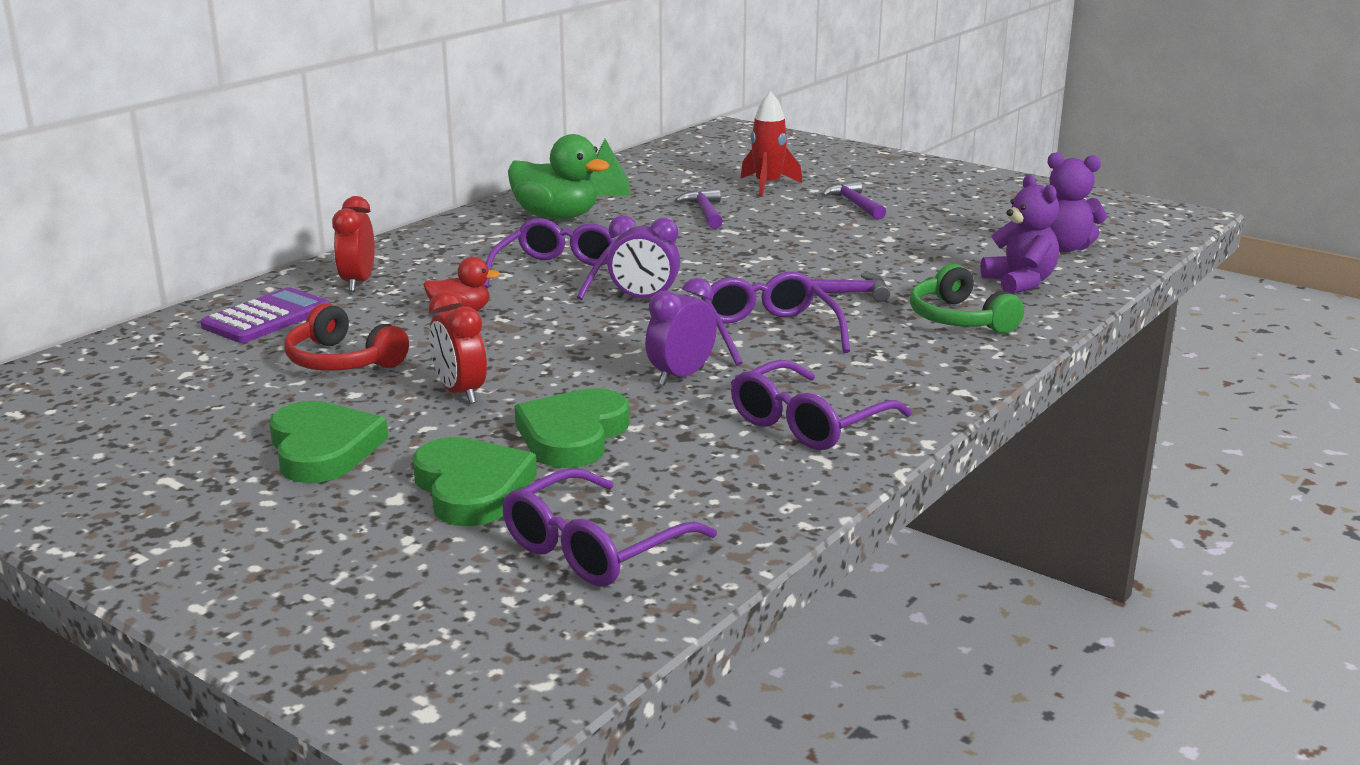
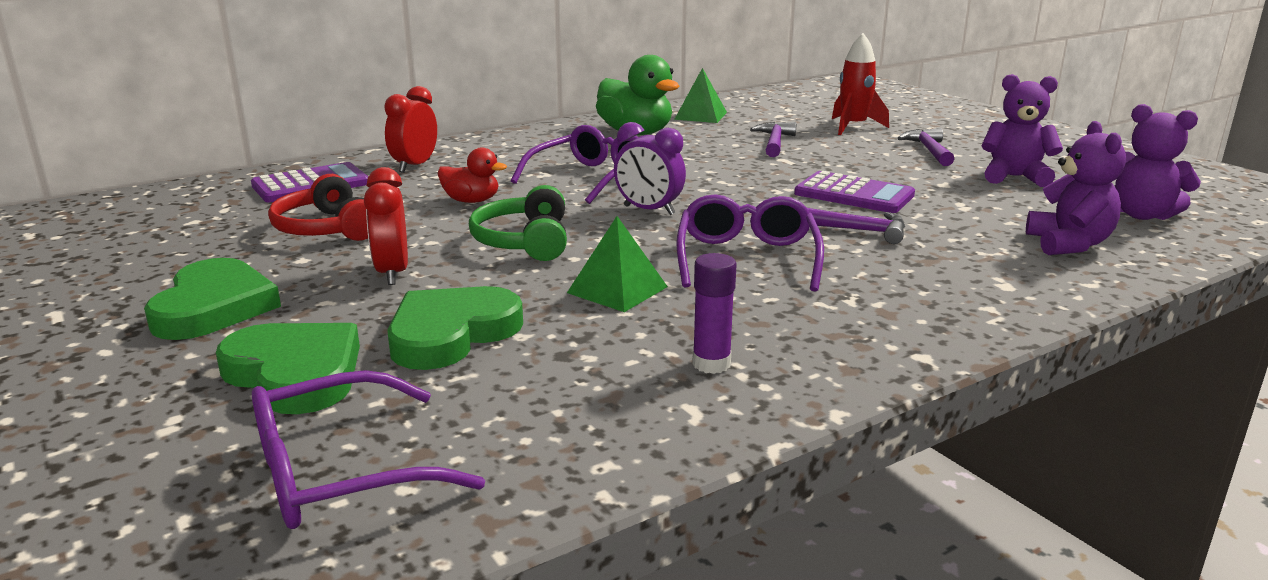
camera: 20 degrees right, 0 degrees up
green heart [413,437,537,526] -> green heart turned 45 degrees counterclockwise [216,323,360,414]
purple clock [645,278,717,386] -> green pyramid [567,216,668,312]
purple glasses [731,360,912,450] -> purple glue stick [692,253,737,374]
green headphones [910,264,1024,333] -> green headphones moved to [469,185,567,261]
none -> purple calculator [794,171,915,213]
none -> purple teddy bear [982,74,1063,187]

